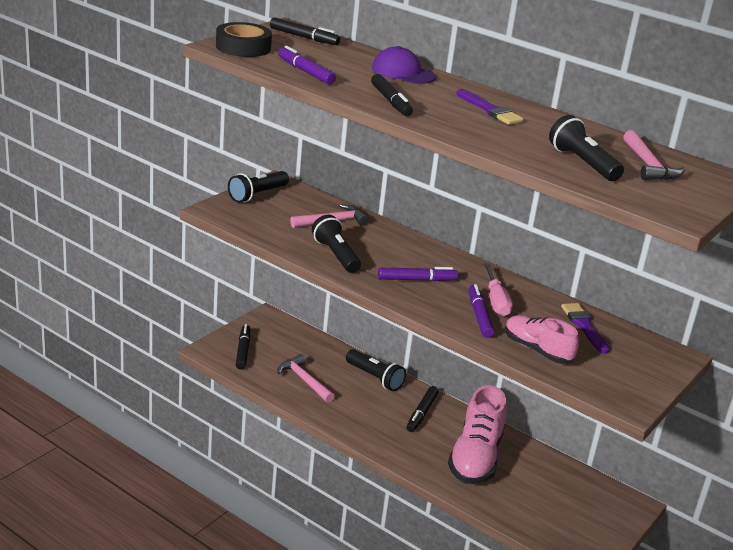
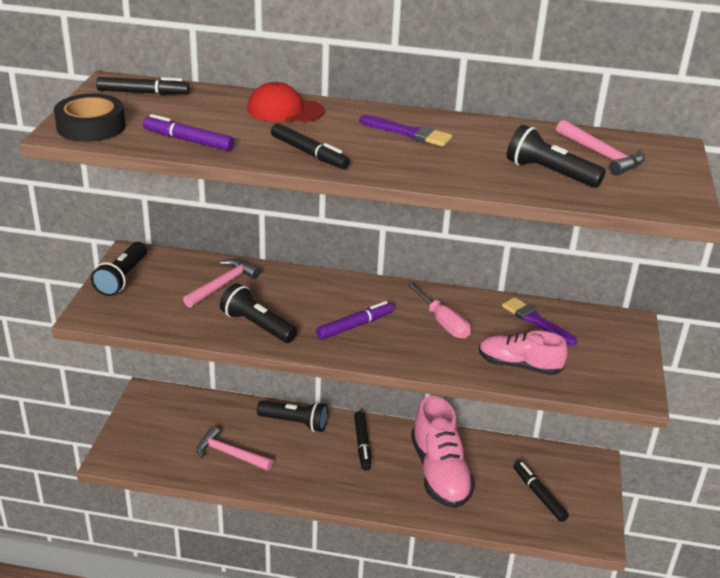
camera: 25 degrees left, 5 degrees up
black marker [236,324,250,370] -> black marker moved to [514,461,569,522]
purple cap [372,46,436,84] -> red cap [247,82,324,123]
purple marker [469,284,495,338] -> none

